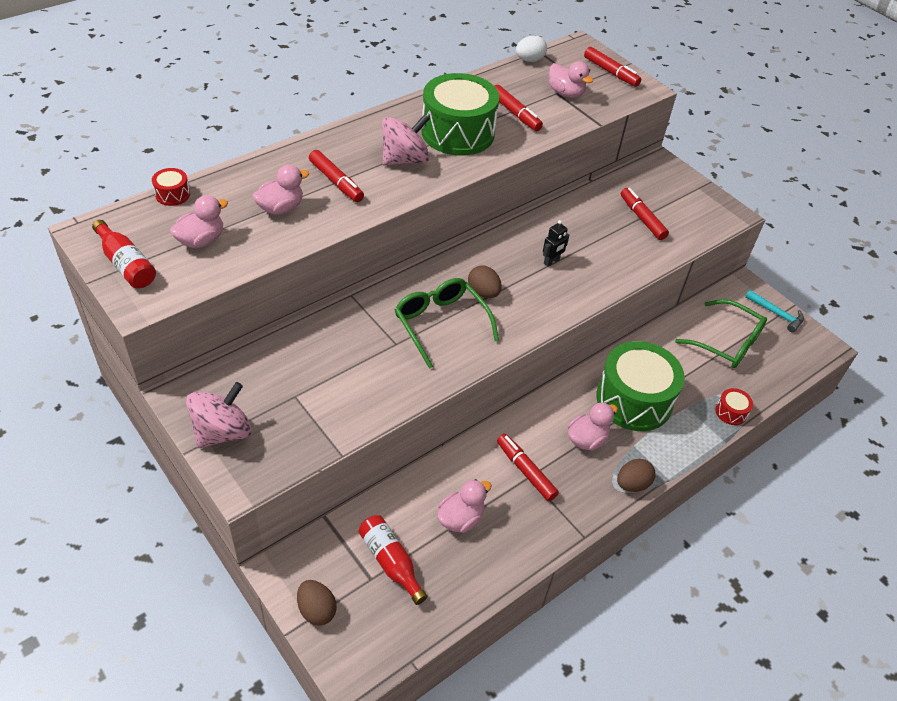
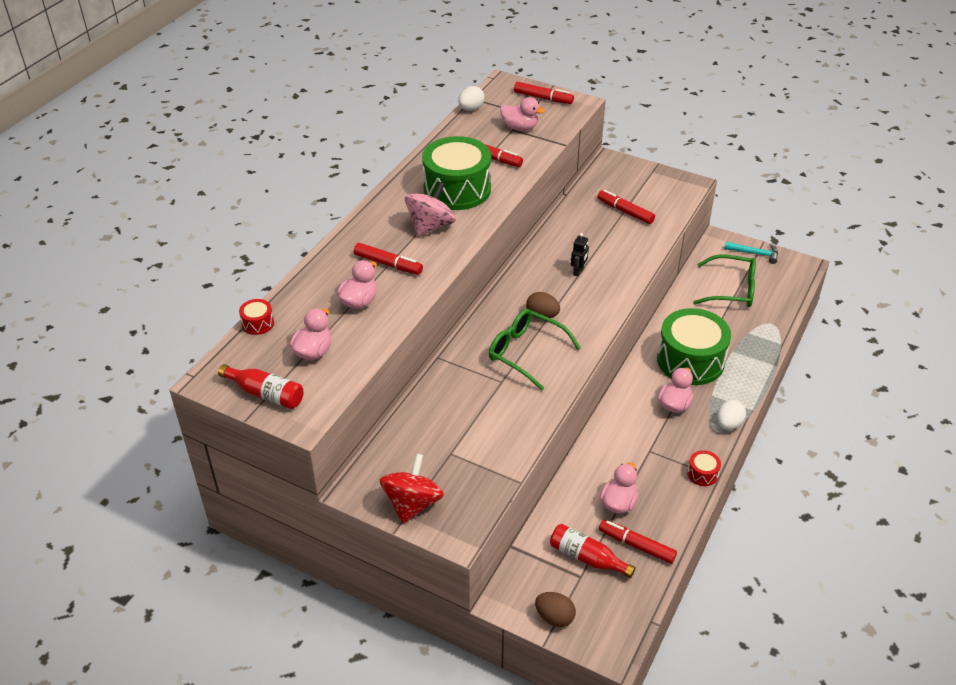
camera: 20 degrees left, 5 degrees down
pink spinning top [186,382,252,448] -> red spinning top [380,454,444,524]
red marker [497,434,559,501] -> red marker moved to [599,520,677,564]
brown egg [617,459,655,492] -> white egg [717,400,746,430]
red drum [715,388,753,425] -> red drum moved to [687,450,721,486]

